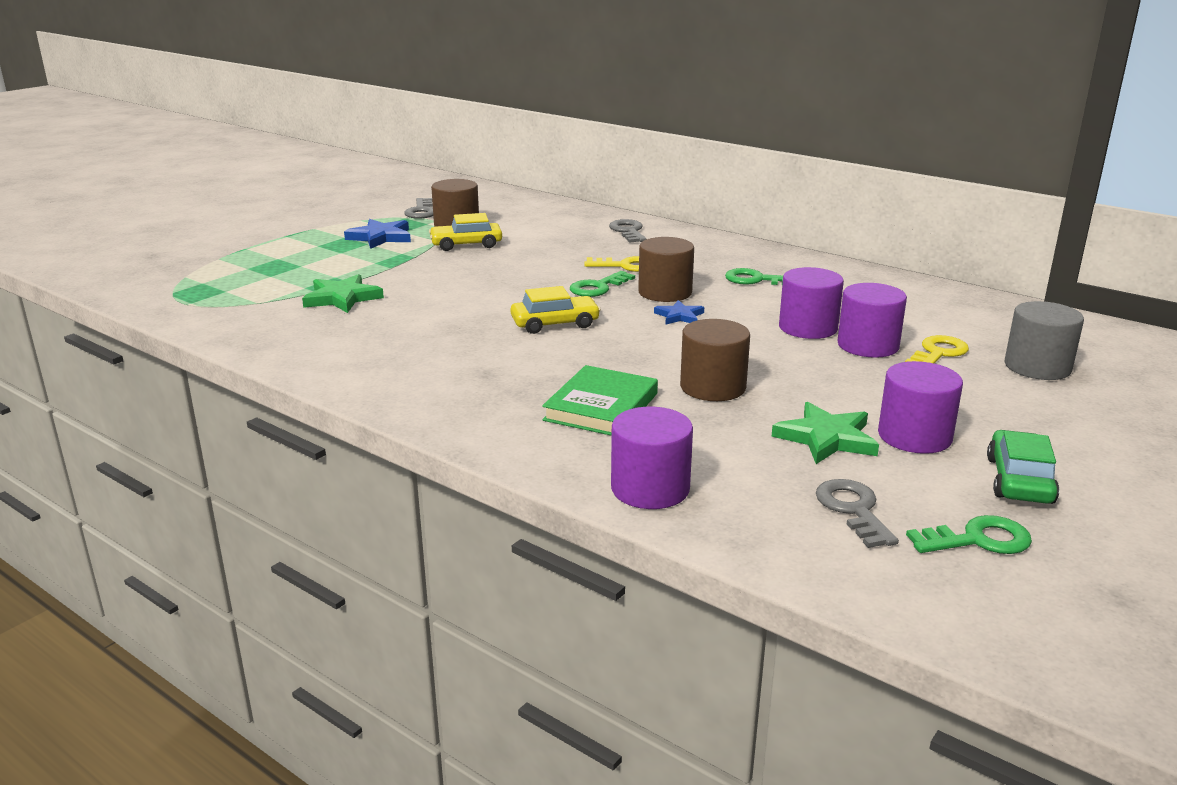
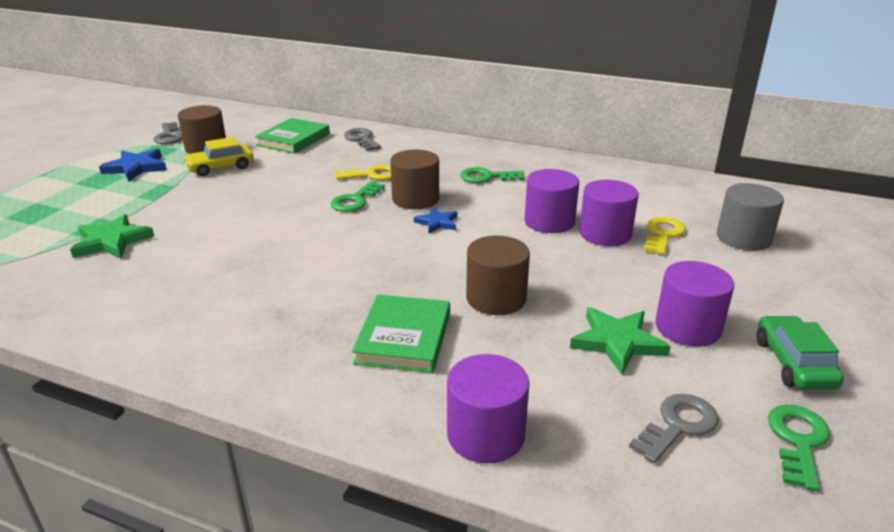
camera: 15 degrees left, 5 degrees up
yellow car [511,286,601,334] -> none
grey key [816,479,899,548] -> grey key turned 75 degrees clockwise [629,394,719,463]
green key [906,515,1032,554] -> green key turned 45 degrees counterclockwise [768,404,830,491]
none -> green book [255,118,330,154]

